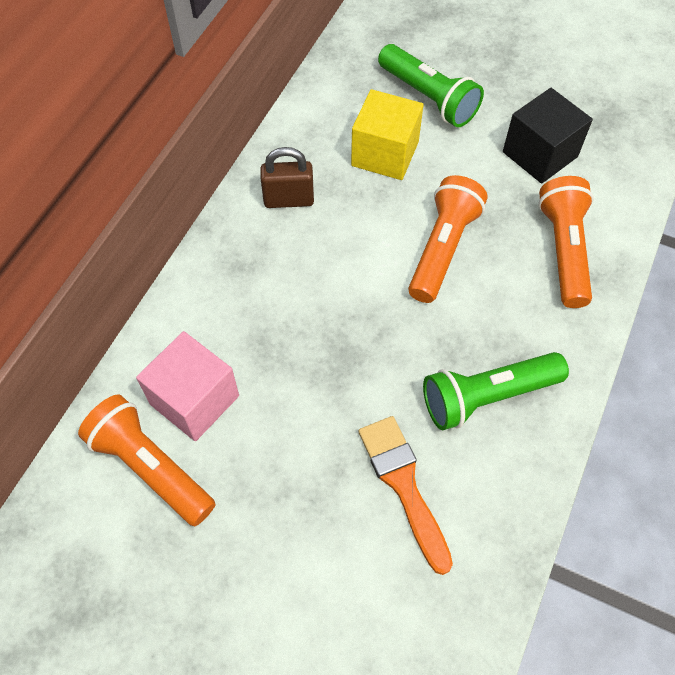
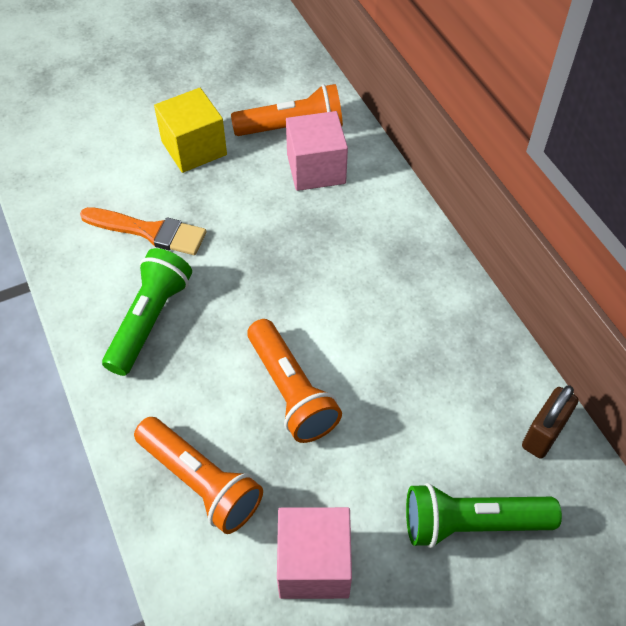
camera: 130 degrees right, 5 degrees down
brown padlock [260,147,314,208] -> brown padlock moved to [522,385,579,459]
yellow cube [351,89,424,180] -> yellow cube moved to [154,88,227,173]
black cube [503,88,593,184] -> pink cube [277,507,352,599]

